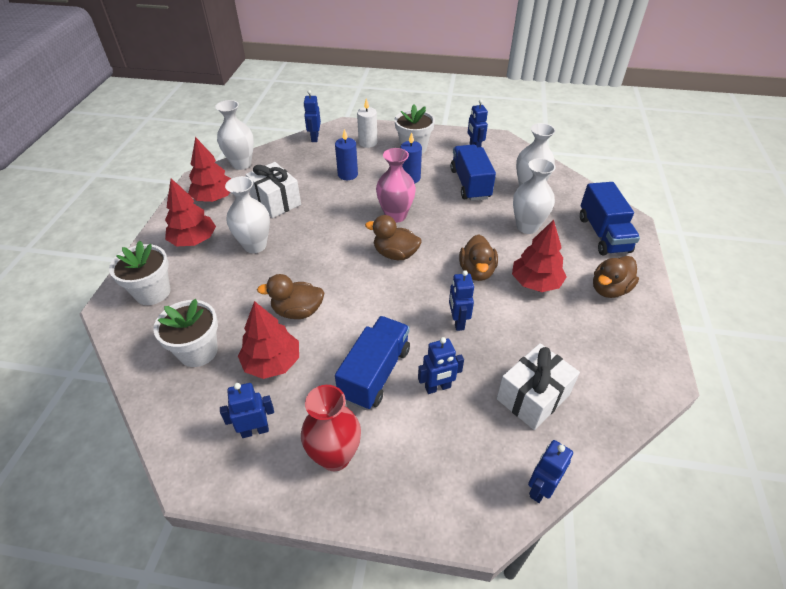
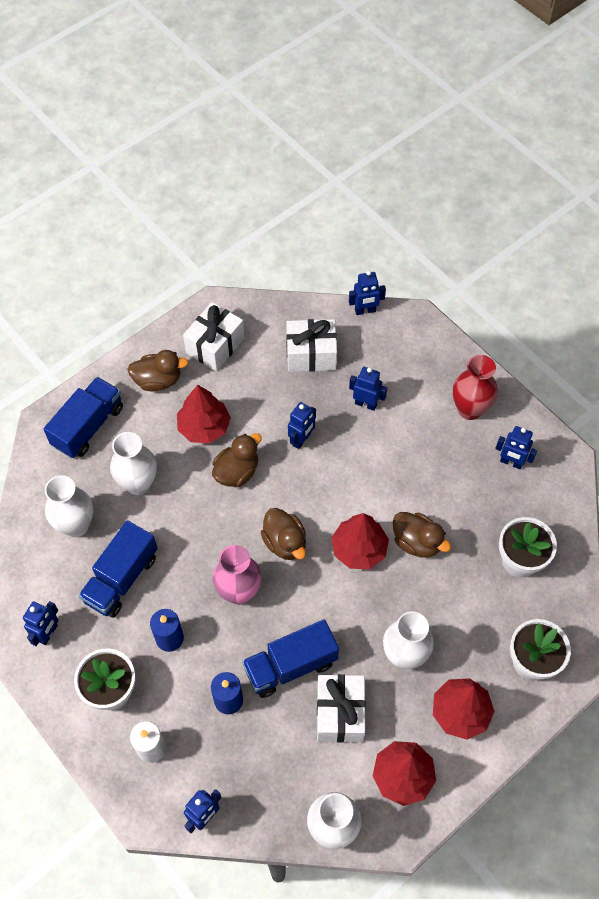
camera: 140 degrees left, 15 degrees up
red tree [238,301,299,379] -> red tree moved to [331,513,389,569]
blue truck [335,316,410,410] -> blue truck moved to [242,619,339,698]
none -> white gift [183,302,245,371]

